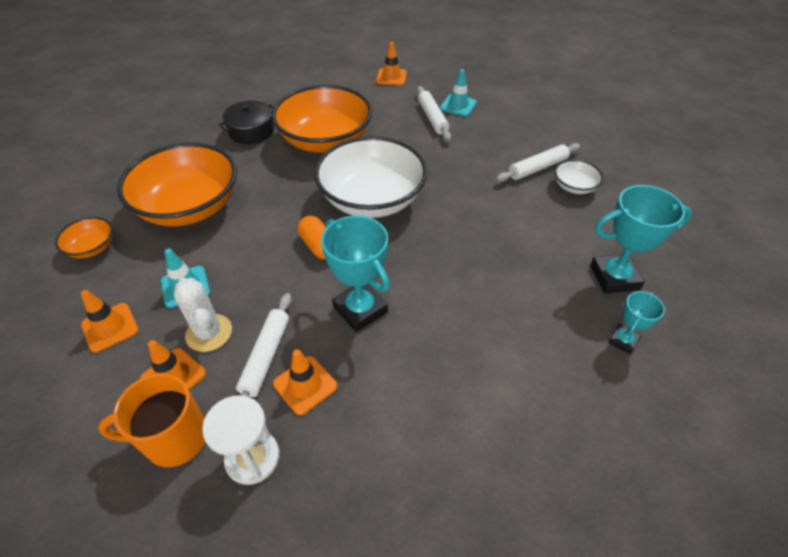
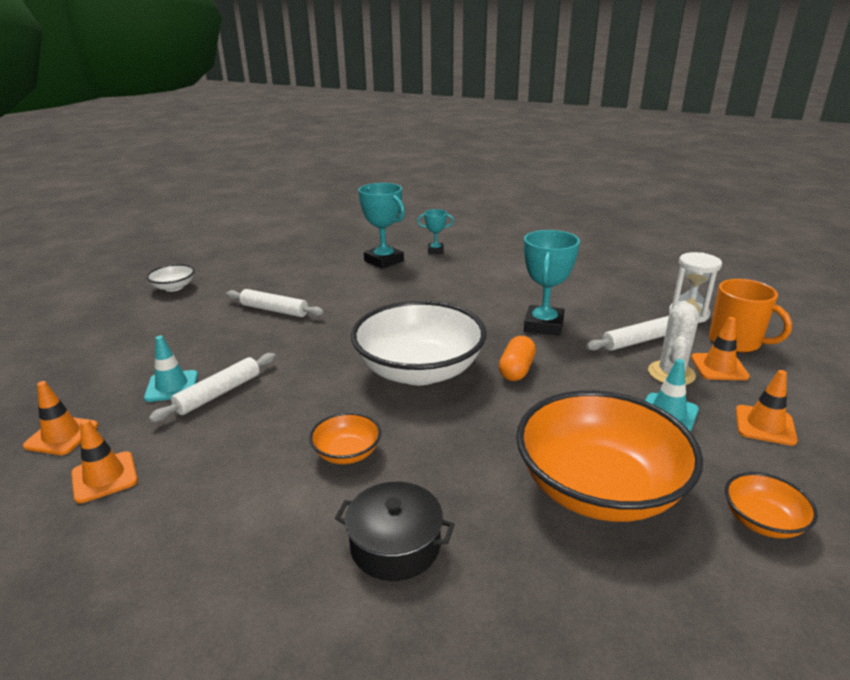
camera: 125 degrees left, 20 degrees down
orange bowl [272,85,373,153] -> orange bowl [309,412,381,464], size x0.45
orange traffic cone [273,349,337,415] -> orange traffic cone moved to [23,381,98,455]
white bowl [554,159,603,194] -> white bowl moved to [146,264,195,292]

